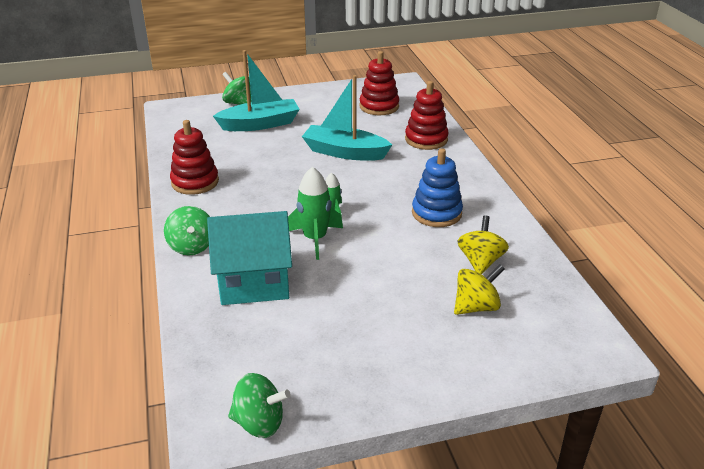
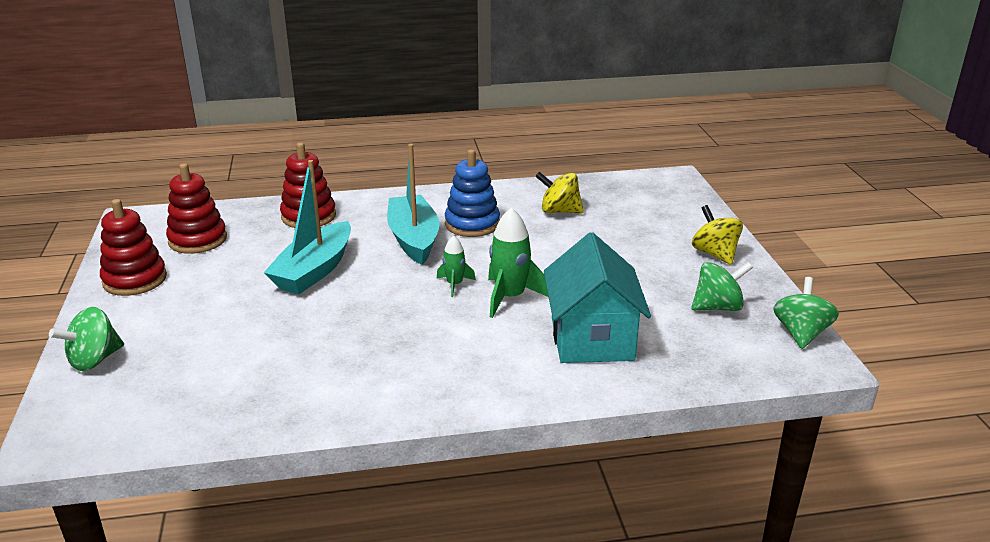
camera: 85 degrees left, 5 degrees down
green spinning top [164,206,210,255] -> green spinning top moved to [692,262,753,311]
red stacking toy [170,120,219,195] -> red stacking toy moved to [100,199,167,296]
turquoise boat [213,50,300,131] -> turquoise boat moved to [387,144,440,265]
yellow spinning top [454,264,505,315] -> yellow spinning top moved to [692,205,743,265]

